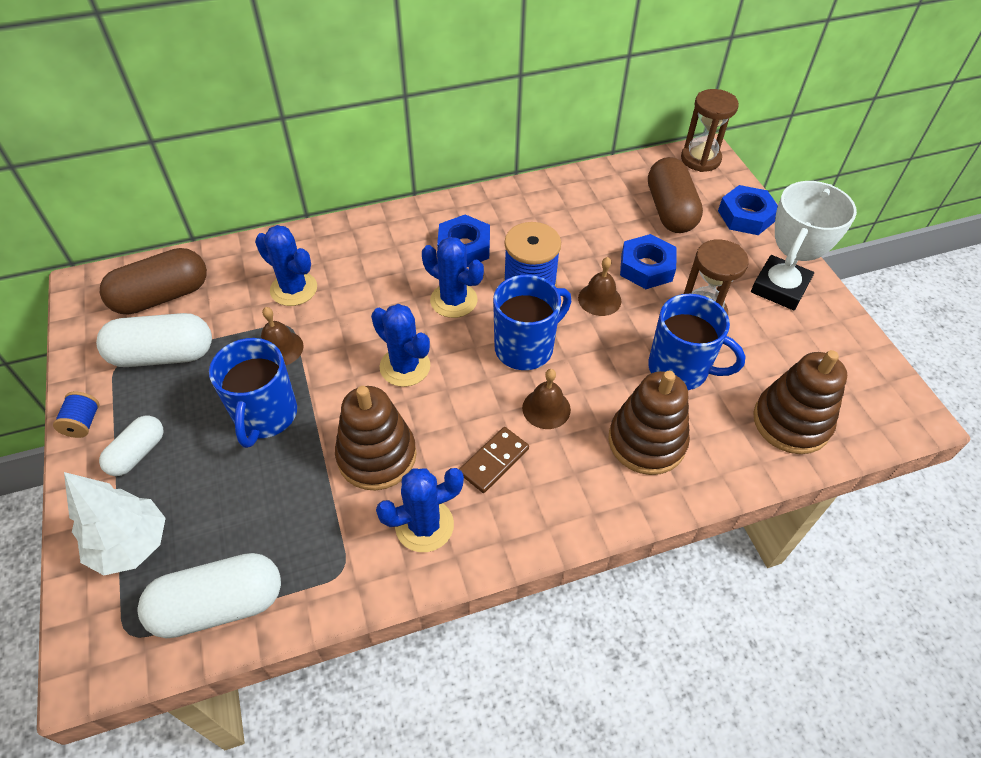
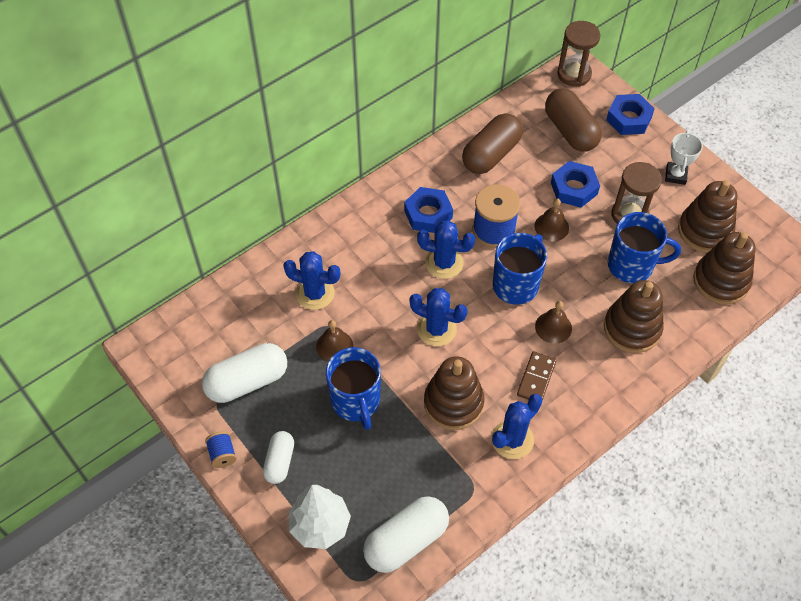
camera: 20 degrees left, 5 degrees up
brown capsule [100,248,207,315] -> brown capsule moved to [462,113,523,174]
white trophy [751,181,857,310] -> white trophy [665,131,703,185], size x0.57
none -> brown stacking toy [678,180,737,253]

